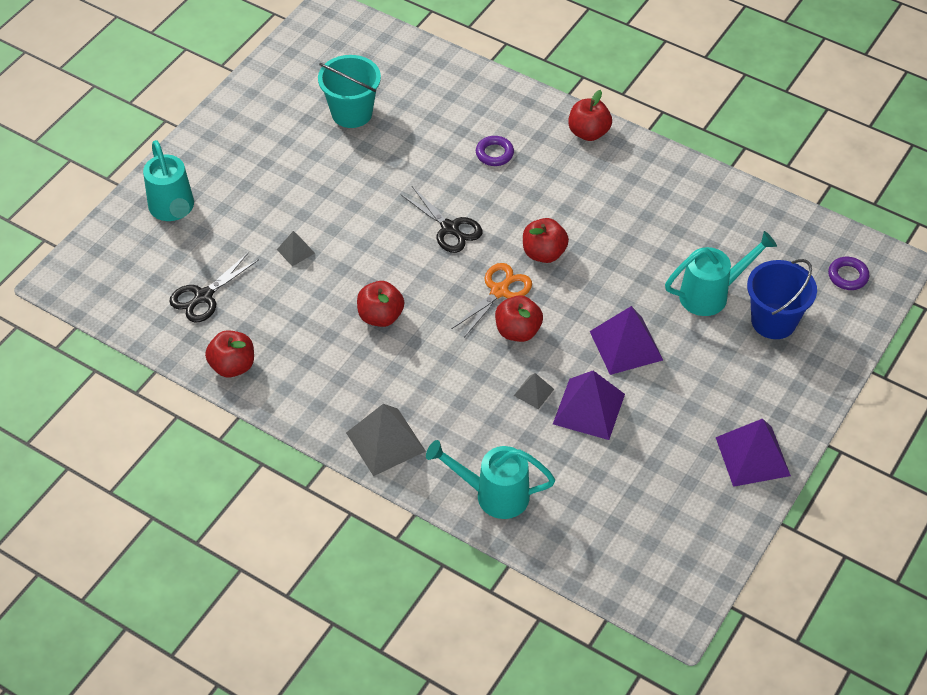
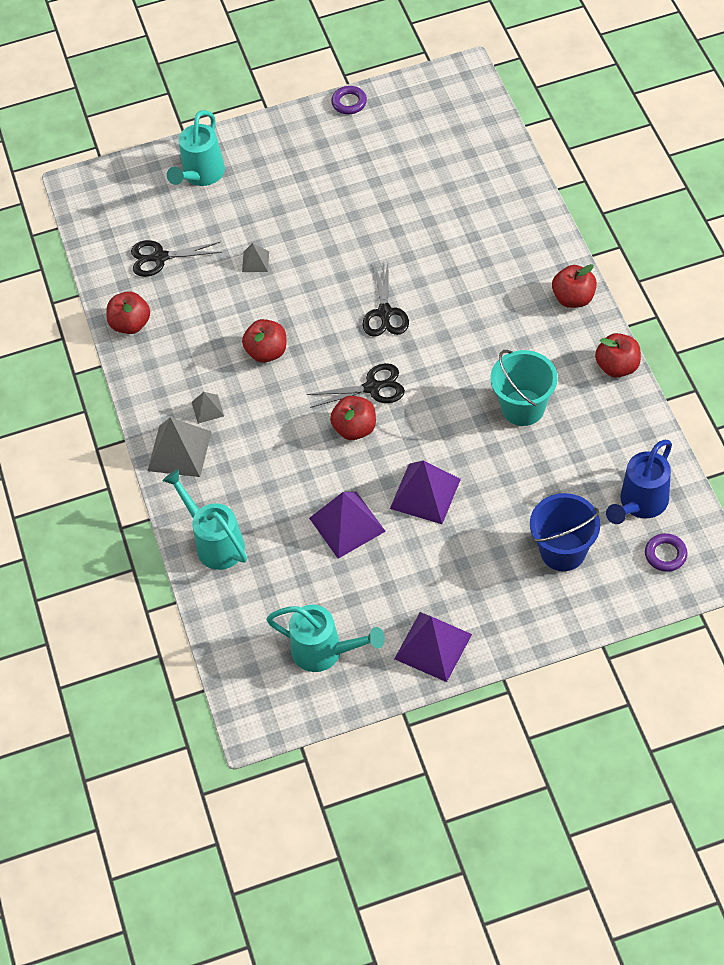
camera: 45 degrees right, 5 degrees up
turquoise bucket [318,55,381,128] -> turquoise bucket moved to [491,350,558,426]
orange scissors [452,263,532,338] -> black scissors [307,363,405,408]
purple ring [476,136,514,166] -> purple ring moved to [331,86,367,114]
grey pyramid [514,373,554,409] -> grey pyramid moved to [192,392,224,424]
red apple [523,218,569,263] -> red apple moved to [595,333,641,378]
turquoise watering can [665,231,777,316] -> turquoise watering can moved to [266,605,385,672]
none -> blue watering can [606,440,672,524]

